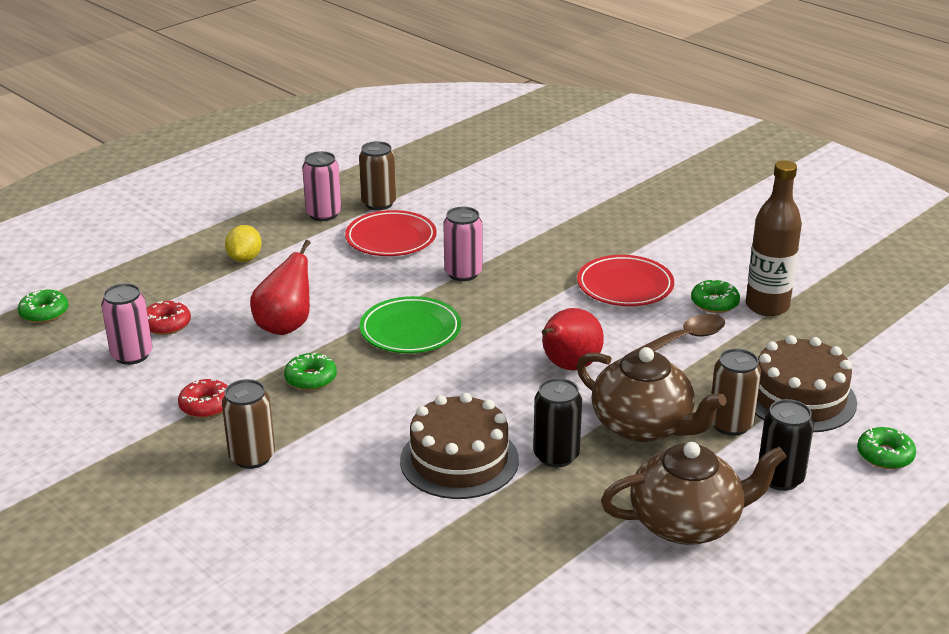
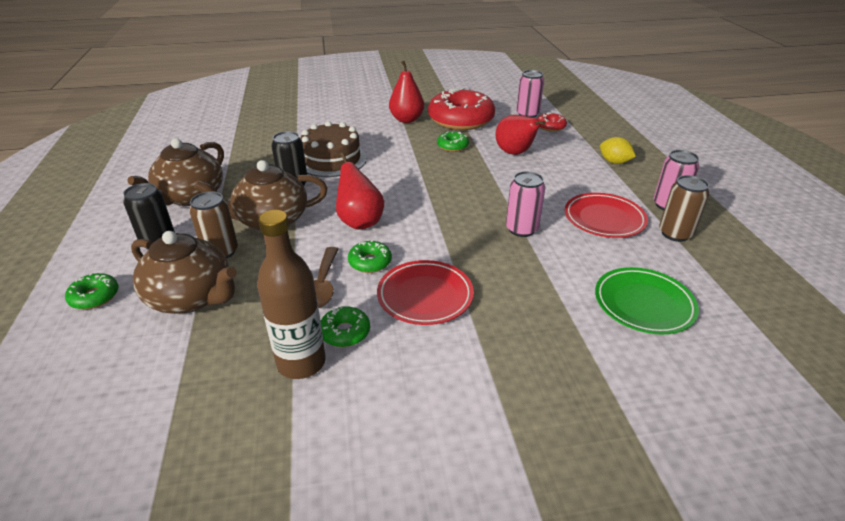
camera: 125 degrees right, 5 degrees up
green donut [18,288,68,323] -> green donut moved to [348,240,392,273]
red donut [178,379,228,418] -> red donut [428,88,495,130], size x2.28
brown can [222,379,275,469] -> red pear [389,61,424,123]
green plate [360,296,461,353] -> green plate moved to [595,267,699,335]
brown cake [755,335,857,432] -> brown teapot [131,231,237,314]

